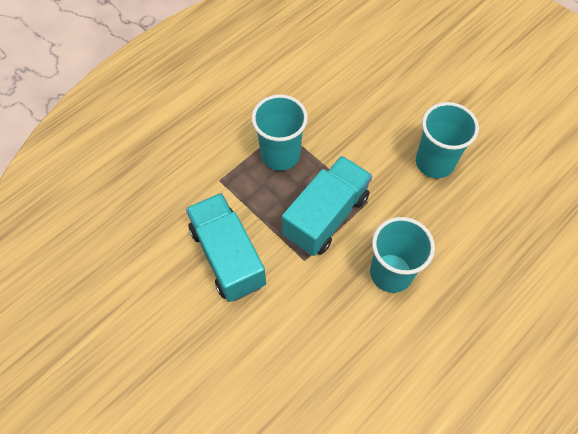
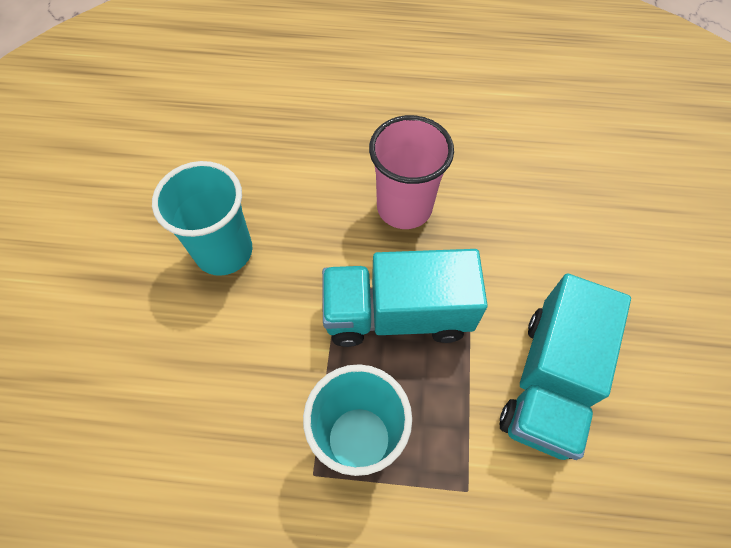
camera: 130 degrees left, 0 degrees up
turquoise cup [370,217,435,293] -> pink cup [369,115,454,229]

